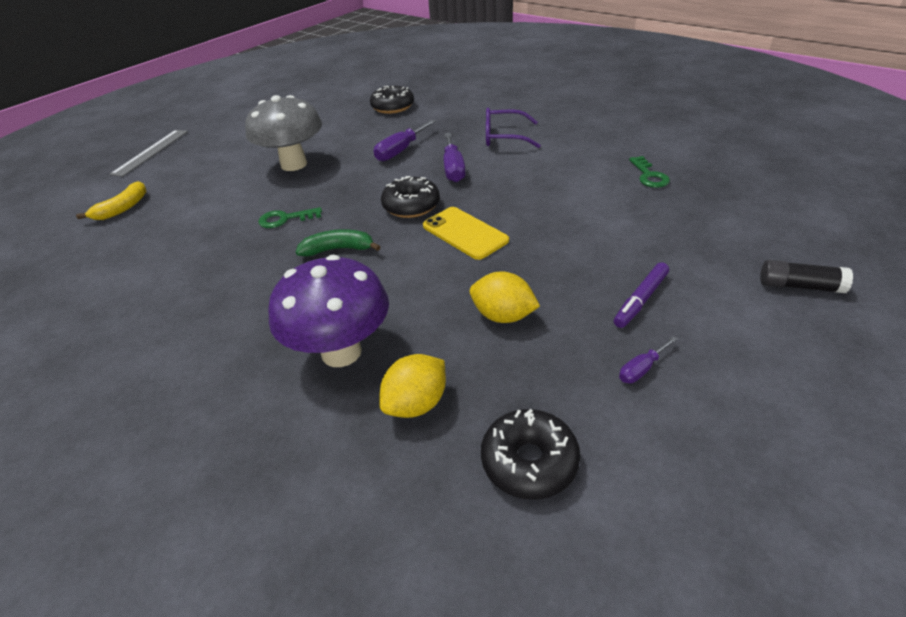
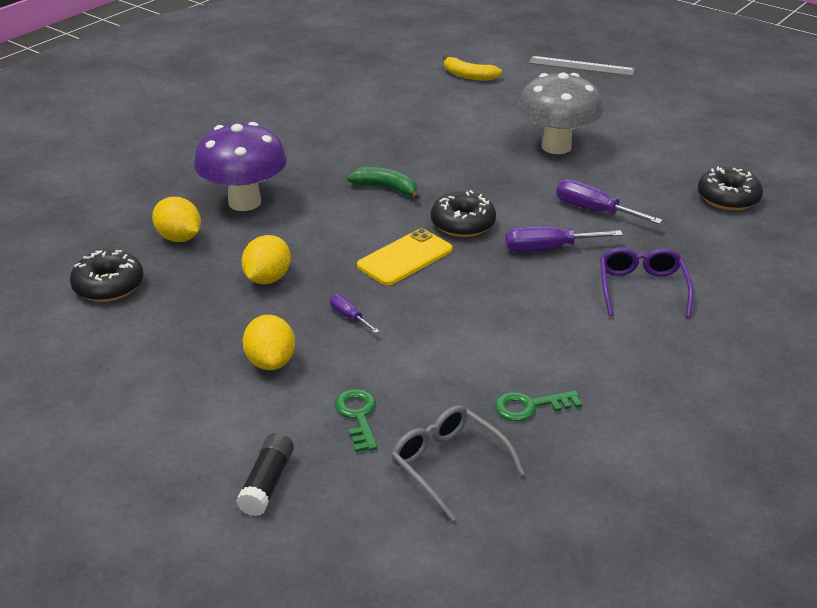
camera: 85 degrees right, 5 degrees down
green key [258,207,322,228] -> green key moved to [335,389,377,452]
green banana [296,229,381,256] -> green banana turned 60 degrees counterclockwise [347,167,419,200]
purple marker [614,262,669,328] -> yellow lemon [243,315,295,370]
purple screwdriver [619,336,678,383] -> purple screwdriver moved to [330,294,380,333]
none -> grey glasses [391,405,525,522]

